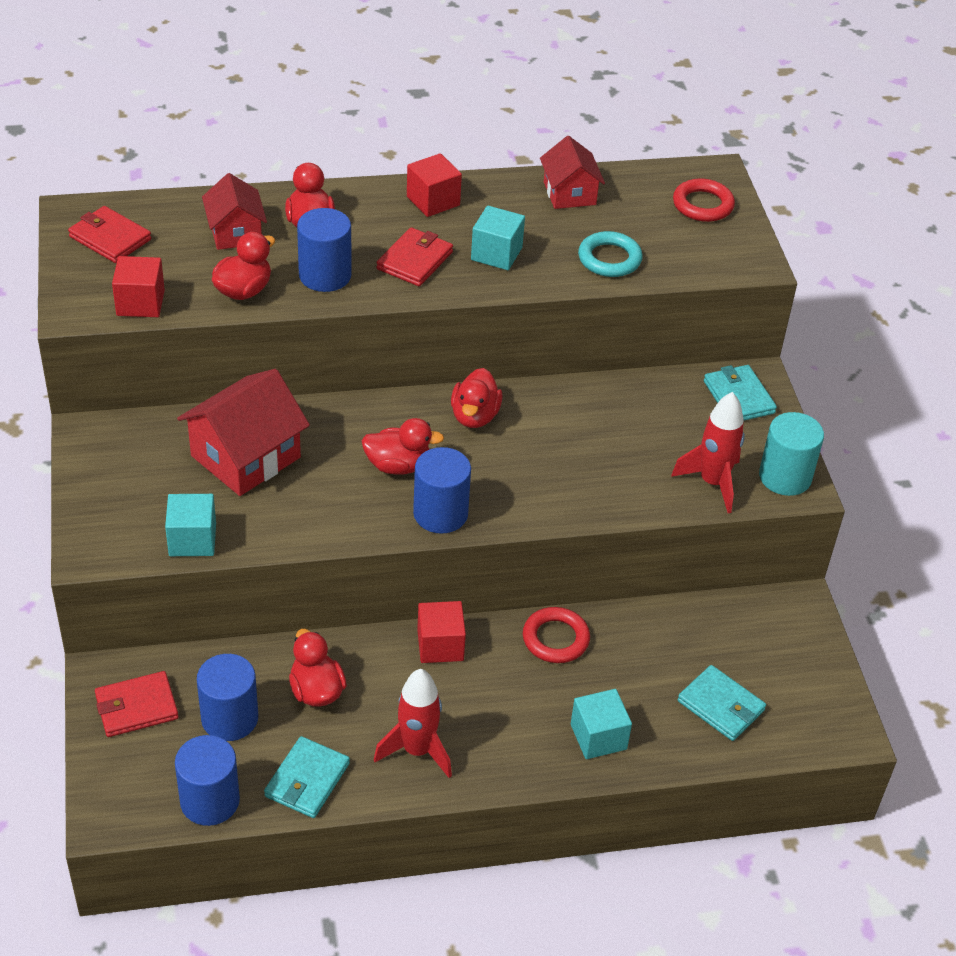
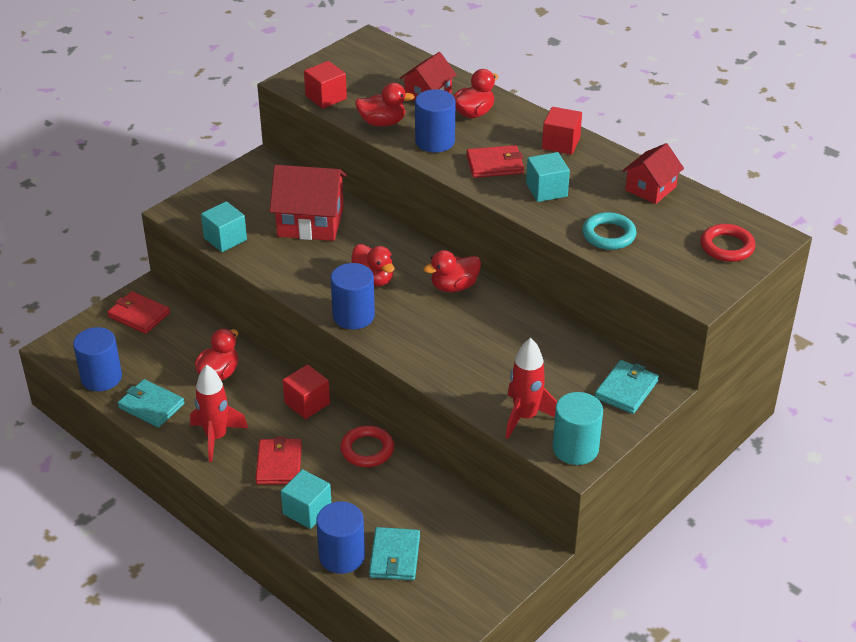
camera: 55 degrees right, 5 degrees down
red wallet [68,206,151,263] -> red wallet moved to [255,436,302,485]
blue cylinder [197,654,258,741] -> blue cylinder moved to [316,501,365,574]
turquoise wallet [264,736,350,818] -> turquoise wallet turned 45 degrees clockwise [118,379,185,427]

